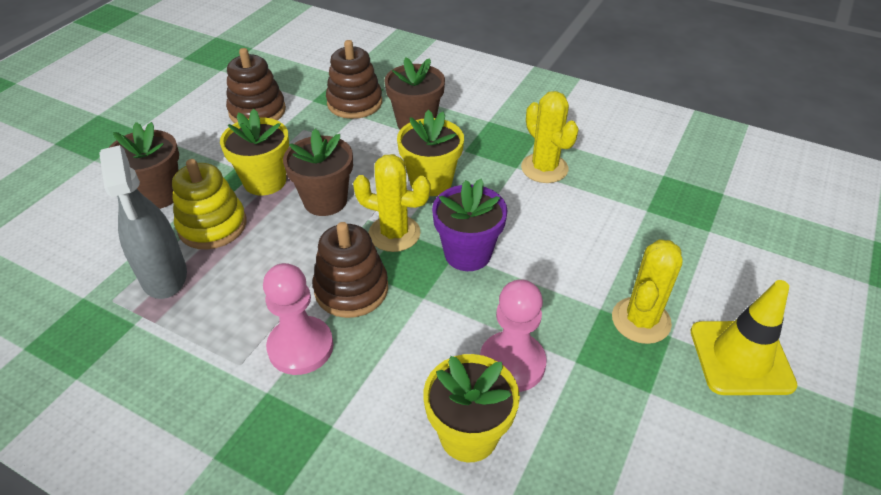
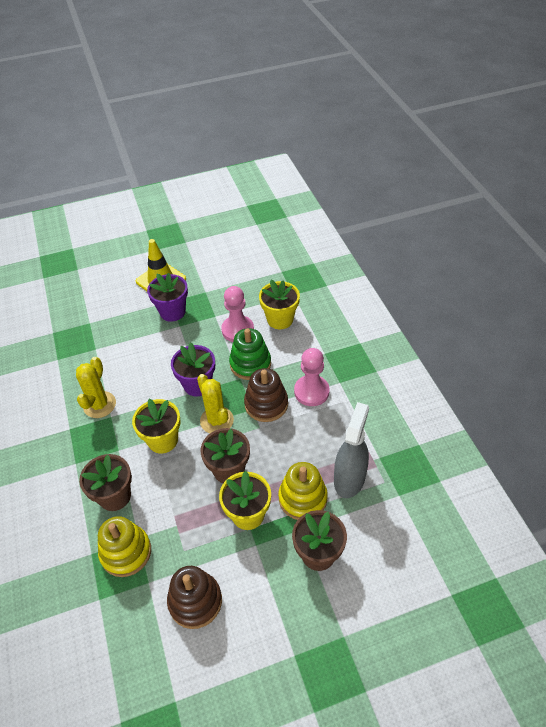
camera: 135 degrees left, 5 degrees up
brown stacking toy [326,40,382,119] -> yellow stacking toy [98,516,151,577]
yellow cactus [612,239,683,344] -> purple flower pot [147,273,188,322]
none -> green stacking toy [229,328,271,380]

